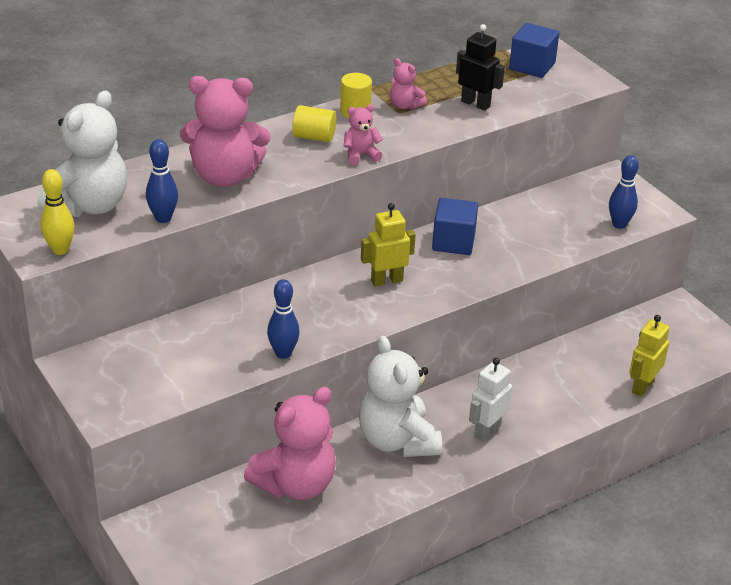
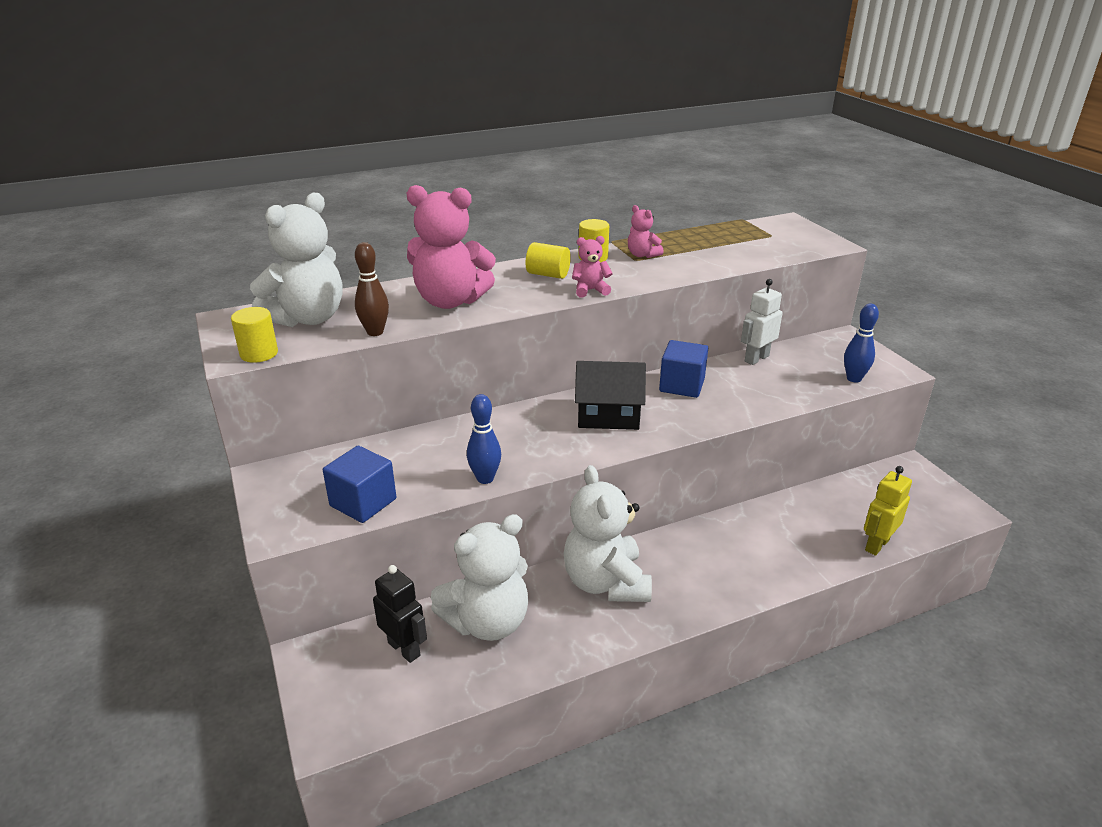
camera: 10 degrees right, 5 degrees down
yellow bowling pin [41,169,75,255] -> yellow cylinder [231,307,278,363]
blue bowling pin [146,139,178,223] -> brown bowling pin [355,242,389,336]
pink teddy bear [244,387,336,500] -> white teddy bear [431,514,528,641]
yellow robot [361,203,416,287] -> black house [575,361,646,430]
black robot [456,24,505,111] -> black robot moved to [373,565,427,663]
white robot [469,358,513,441] -> white robot moved to [741,279,783,365]
blue cube [509,23,559,78] -> blue cube moved to [323,446,396,523]

